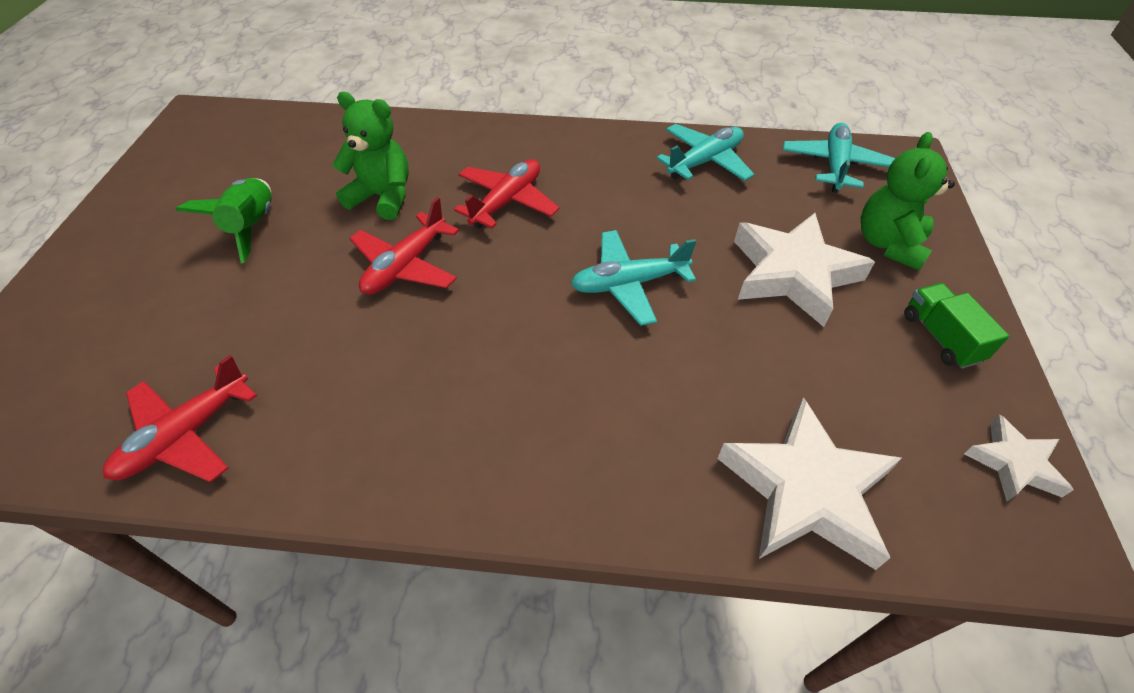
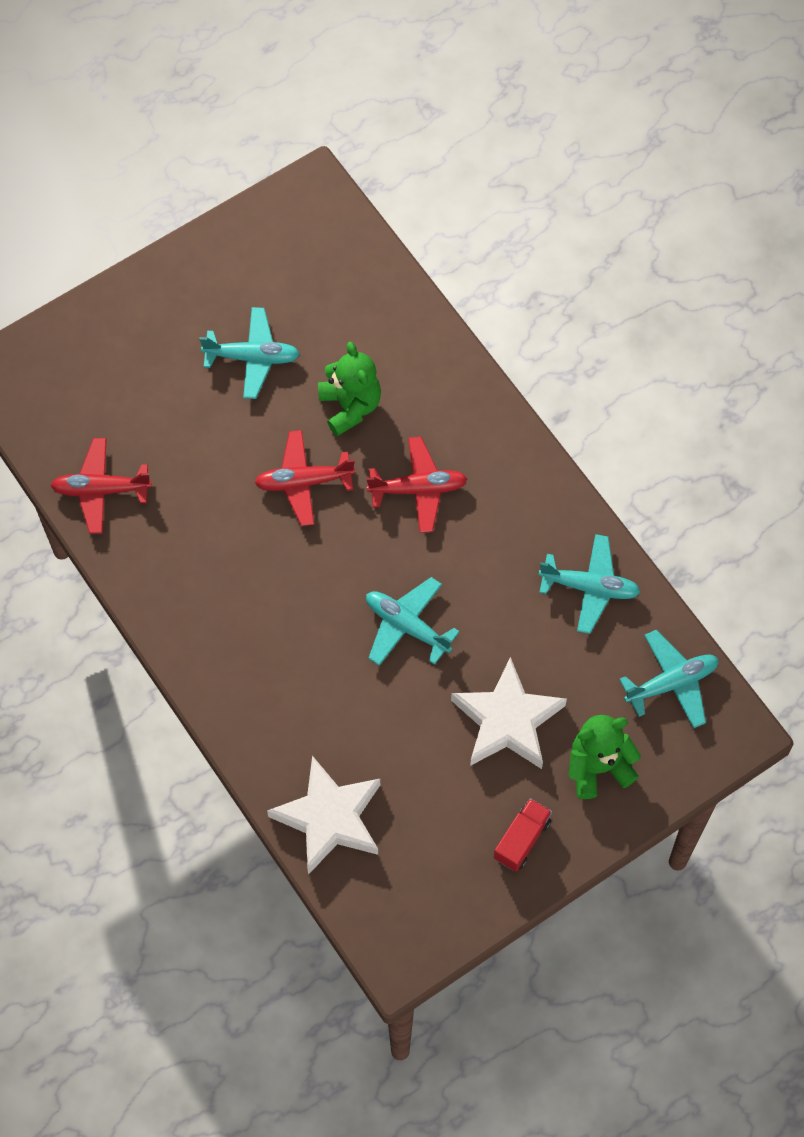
camera: 50 degrees right, 15 degrees up
green rocket [176,178,272,263] -> turquoise plane [199,307,300,399]
green truck [904,283,1009,368] -> red truck [494,798,552,872]
white star [964,414,1074,502] -> none

